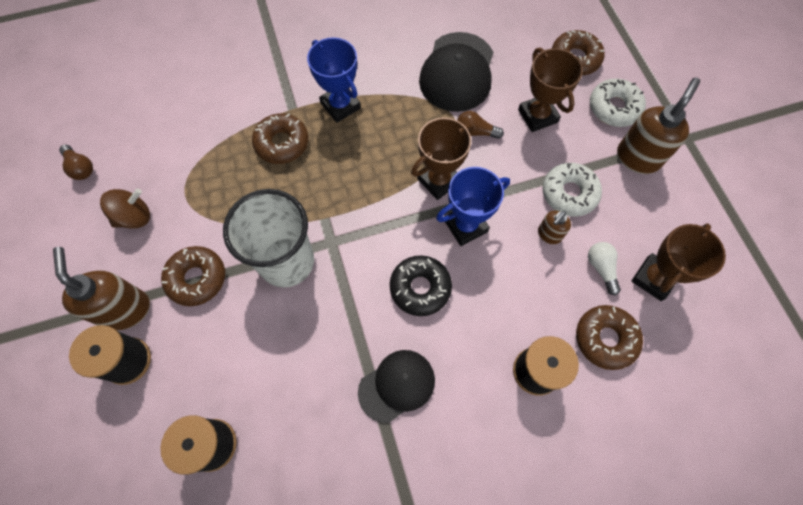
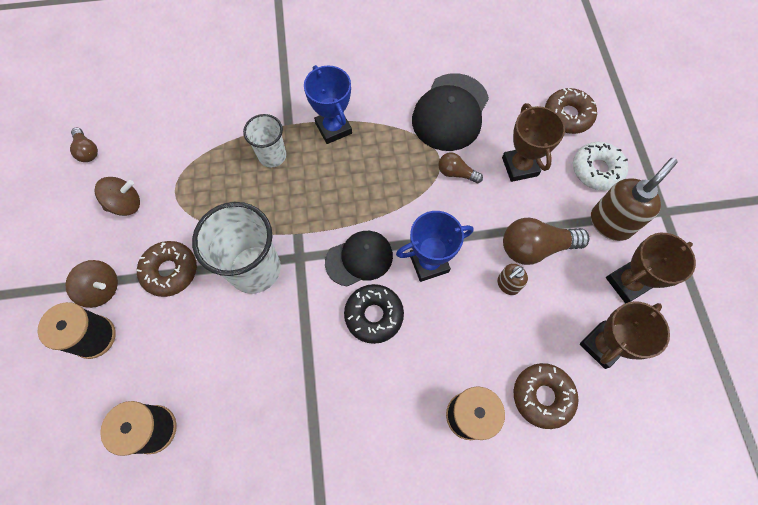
camera: 10 degrees right, 0 degrees up
brown soap dispenser [53,247,150,331] -> brown spinning top [65,260,118,308]
brown donut [252,113,309,164] -> white cup [243,114,286,167]
black cap [358,350,435,423] -> black cap moved to [325,231,393,286]
brown trophy [411,117,474,200] -> brown trophy moved to [606,233,696,303]
white donut [543,163,602,217] -> brown light bulb [503,218,590,265]
white light bulb [588,242,621,295] -> none

